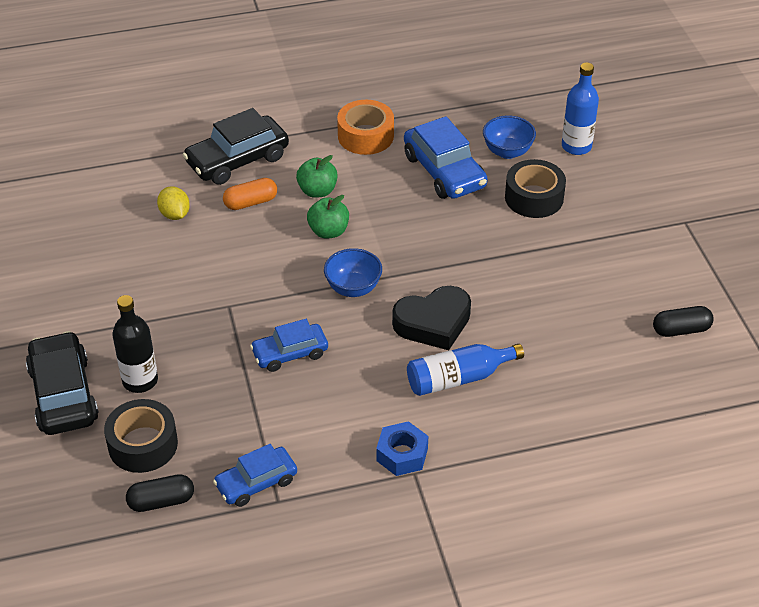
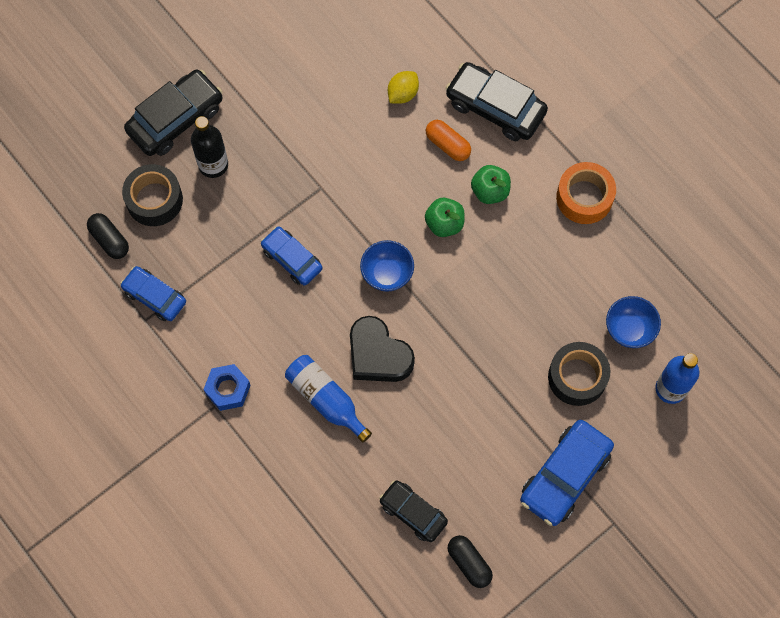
camera: 65 degrees right, 25 degrees up
blue car [404,116,488,199] -> blue car moved to [520,420,614,526]
none -> black car [379,480,448,542]

